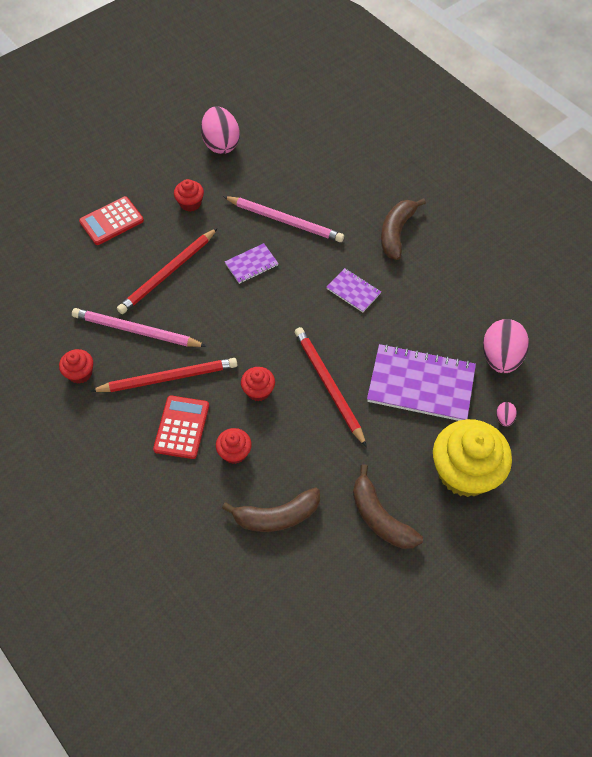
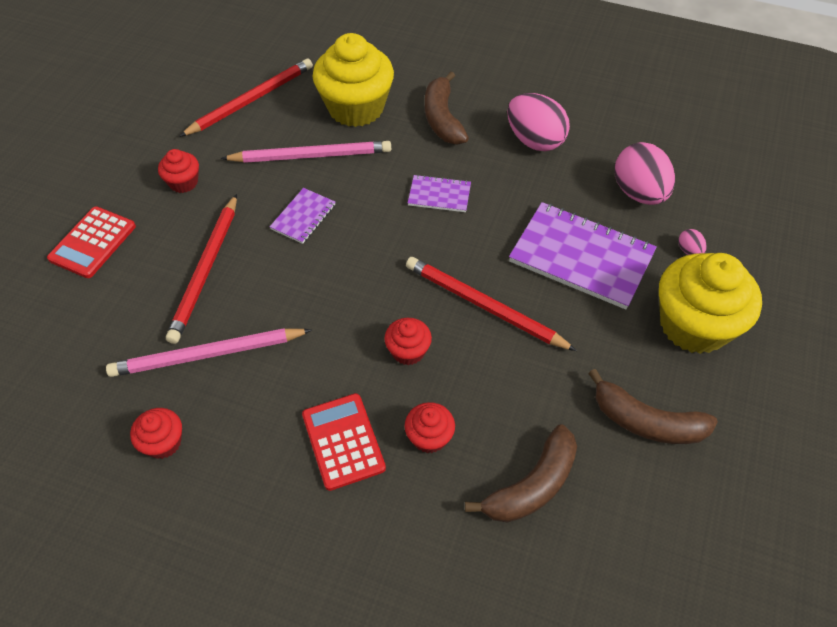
camera: 30 degrees left, 5 degrees down
red pencil [91,358,238,392] -> red pencil moved to [179,58,313,137]
pink egg [201,106,240,154] -> pink egg moved to [507,93,570,151]
purple notebook [367,344,476,421] -> purple notebook turned 45 degrees clockwise [509,202,657,310]
none -> yellow cupcake [313,33,394,127]

